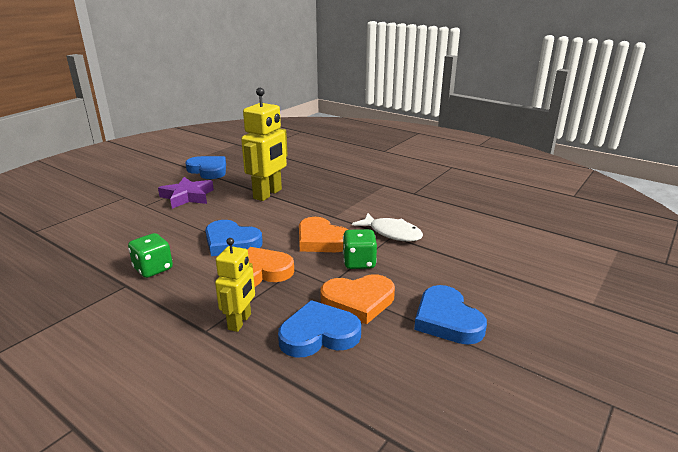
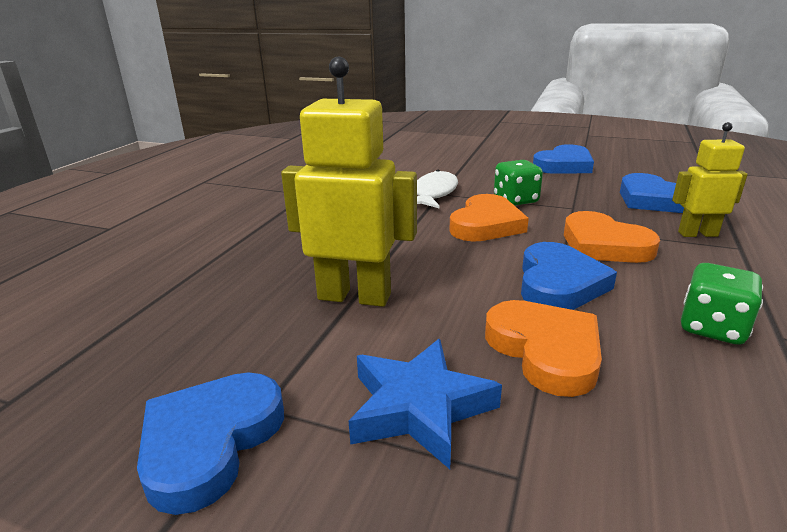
camera: 105 degrees left, 0 degrees up
purple star [158,177,214,209] -> blue star [349,339,502,469]
orange heart [321,274,395,324] -> orange heart moved to [485,300,602,397]

